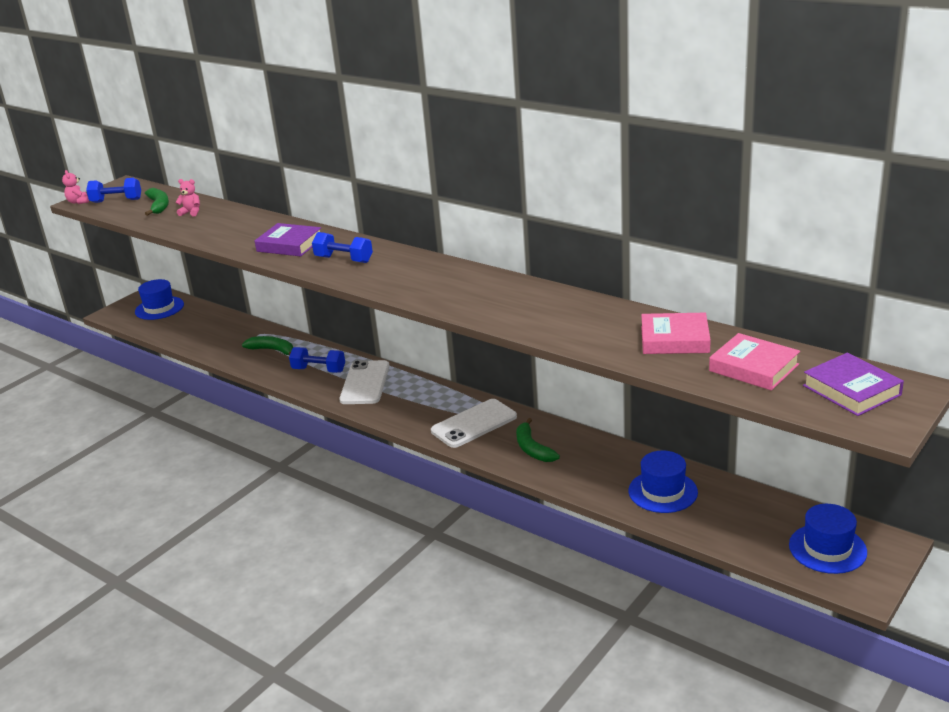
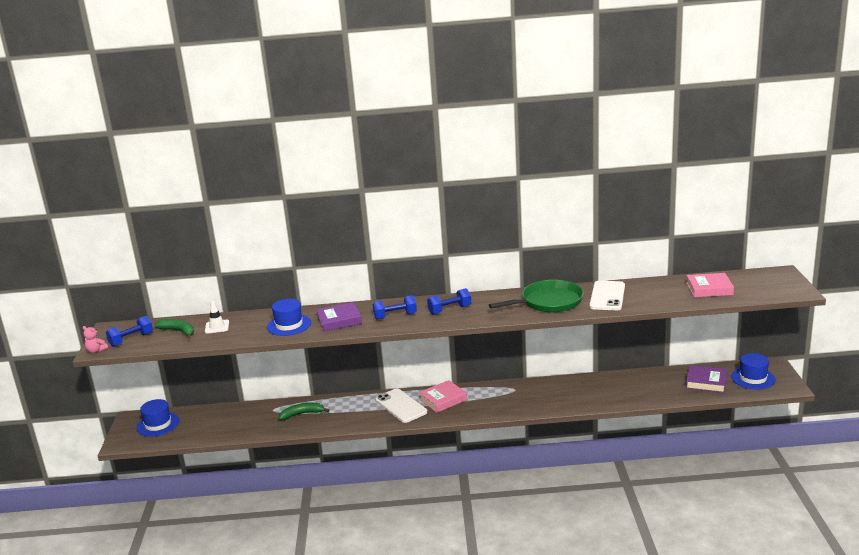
camera: 40 degrees left, 5 degrees down
pink teddy bear [176,179,200,216] -> white traffic cone [205,301,229,334]
blue dumbbell [289,347,345,373] -> blue dumbbell moved to [427,288,471,315]
white phone [431,399,517,448] -> white phone moved to [590,280,625,310]
green banana [516,418,560,462] -> none
blue hat [629,450,698,513] -> blue hat moved to [267,299,311,336]
pink book [641,313,711,354] -> pink book moved to [419,380,467,413]
purple book [803,353,904,416] -> purple book moved to [686,365,727,393]
none -> green pan [489,280,584,313]

